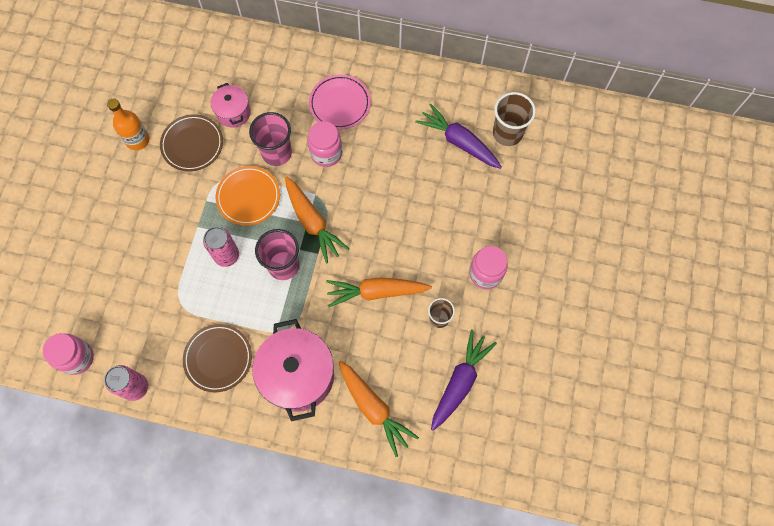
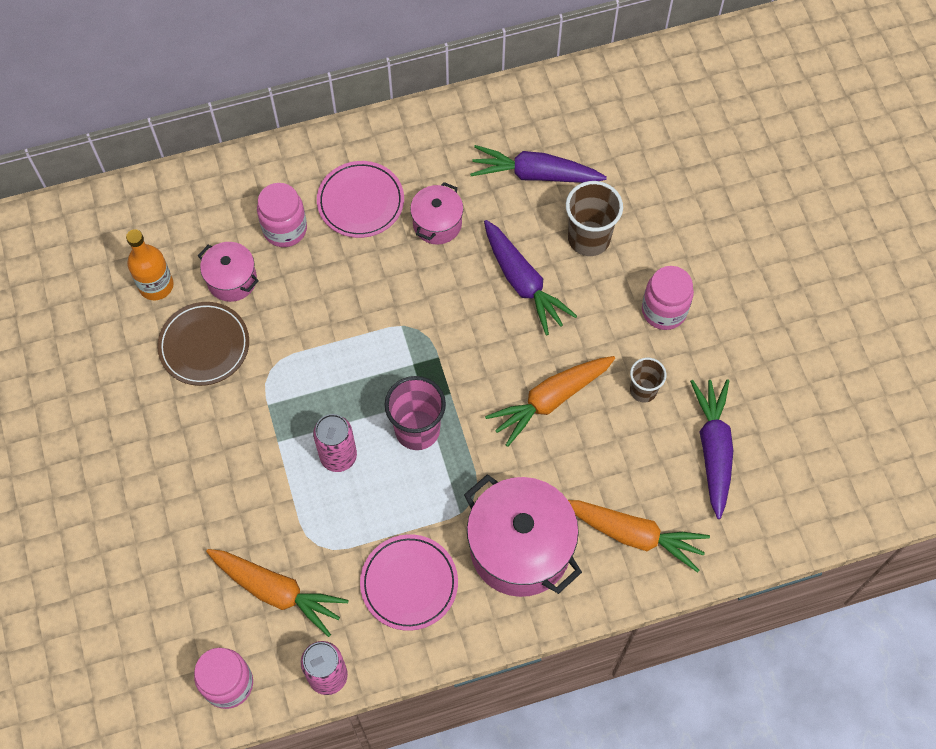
camera: 30 degrees left, 5 degrees down
orange bottle [107,99,149,150] -> orange bottle moved to [126,229,174,300]
brown plate [183,324,252,393] -> pink plate [360,534,458,631]
orange plate [216,166,280,226] -> none
pink cup [249,112,292,166] -> none
orange carrot [285,176,349,264] -> orange carrot moved to [206,549,349,637]
pink jar [308,121,343,167] -> pink jar moved to [257,183,307,247]
brown cup [493,92,536,146] -> brown cup moved to [566,181,623,256]
none -> pink pot [410,182,463,245]
none -> purple carrot [484,220,577,335]

